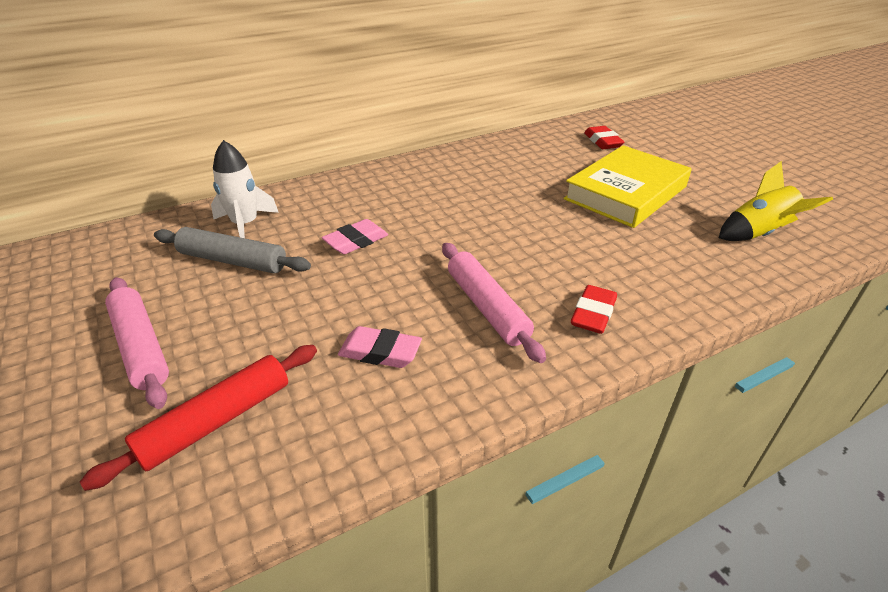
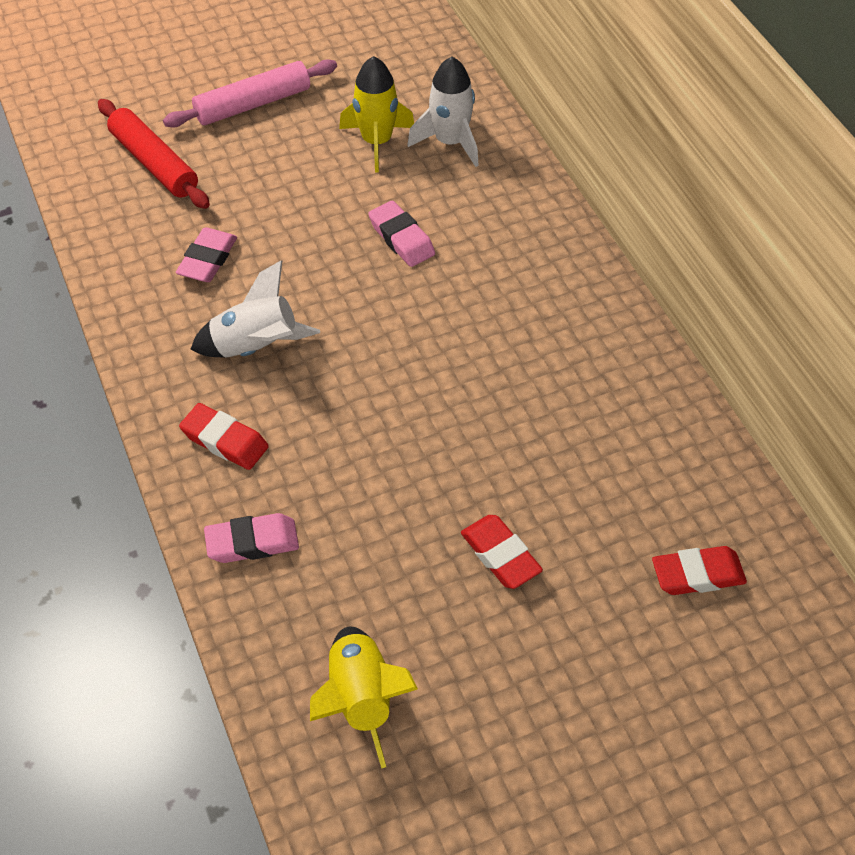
camera: 95 degrees right, 15 degrees up
grey rolling pin [154,227,311,273] -> yellow rocket [339,56,414,173]
pink rolling pin [442,243,546,363] -> white rocket [191,260,320,358]
yellow book [563,145,692,228] -> red eraser [461,515,543,589]
none -> pink eraser [204,513,299,563]

